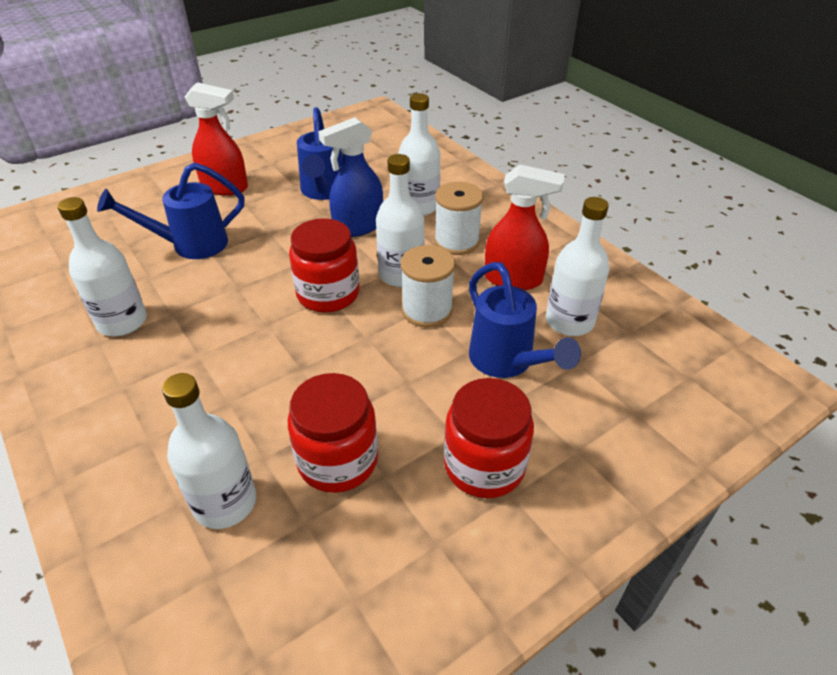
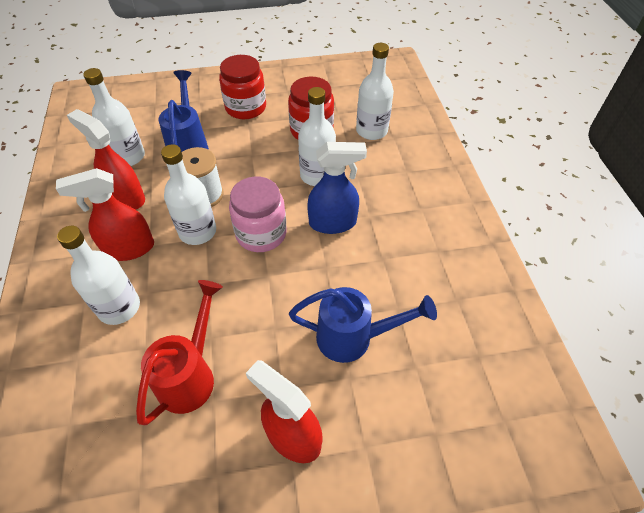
camera: 155 degrees left, 10 degrees up
white bottle [58,197,147,336] -> white bottle moved to [298,87,336,186]
red jar [289,218,359,312] -> pink jar [229,177,287,252]
blue watering can [297,107,343,200] -> red watering can [136,280,223,425]
blue spray bottle [318,117,383,237] -> blue spray bottle moved to [307,142,367,234]
white spool [434,182,484,255] -> red spray bottle [56,168,154,261]

